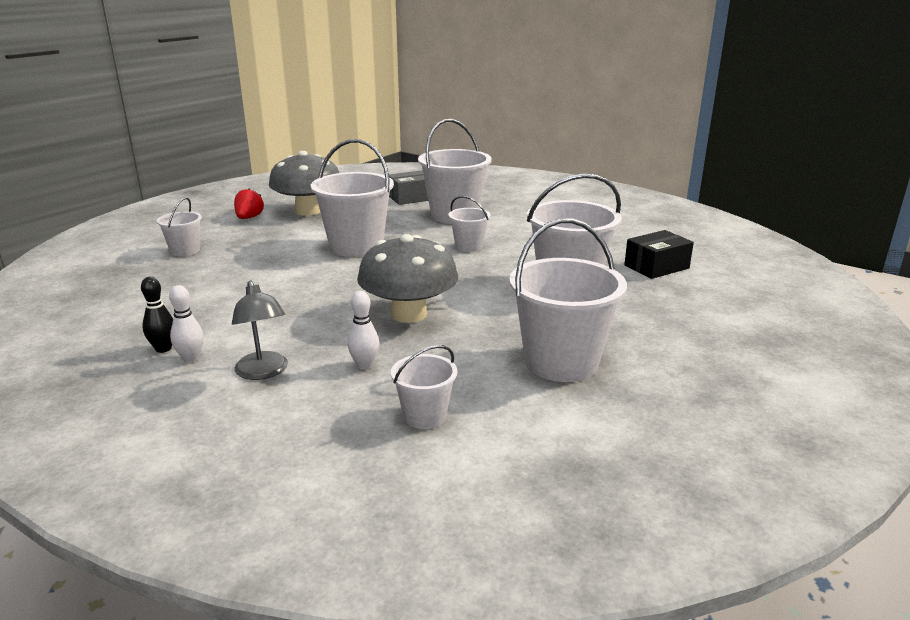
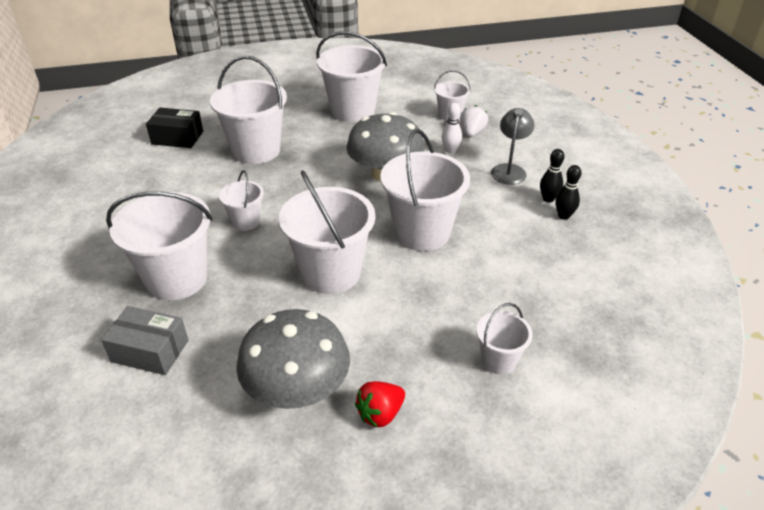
camera: 140 degrees left, 15 degrees up
white bowling pin [169,285,204,363] -> black bowling pin [540,149,564,203]
none -> white bucket [380,129,470,251]
none -> white strawberry [460,105,488,137]

